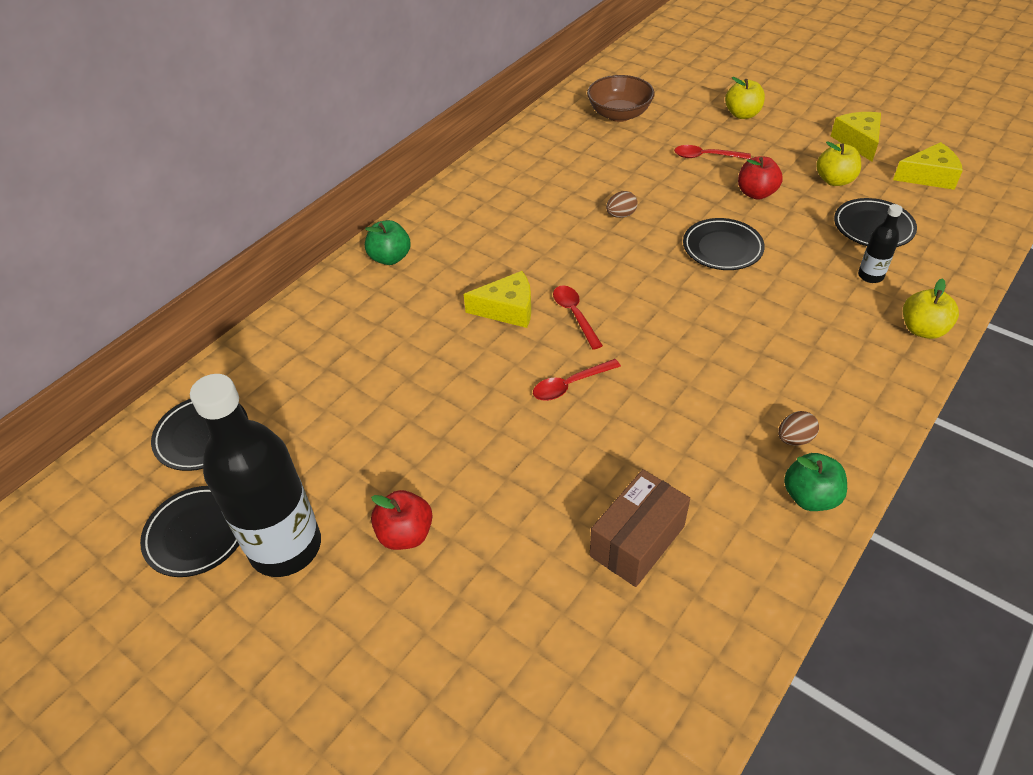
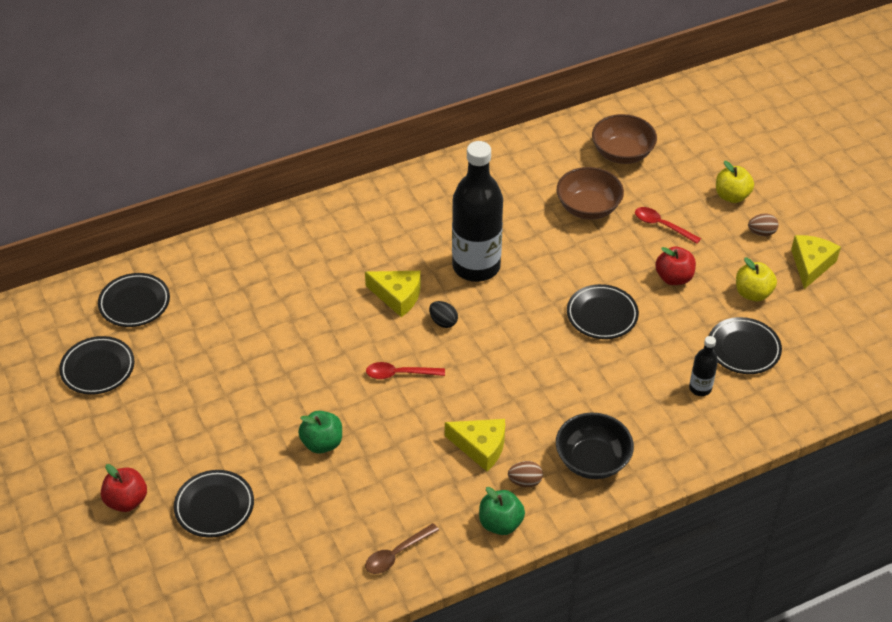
camera: 25 degrees right, 0 degrees up
black bottle [190,374,321,577] -> black bottle moved to [452,141,503,282]
green apple [365,220,410,265] -> green apple moved to [298,411,342,454]
red apple [371,490,433,550] -> red apple moved to [101,464,147,512]
red spoon [553,286,603,350] -> black egg [429,301,458,328]
brown box [590,469,690,587] -> none
brown egg [606,191,638,218] -> brown egg moved to [748,214,779,236]
yellow cheese [893,142,963,190] -> yellow cheese moved to [445,419,505,471]
yellow apple [903,278,959,339] -> none
none -> black plate [174,470,254,538]
none -> brown spoon [365,523,439,574]
none -> black bowl [556,412,634,479]
none -> brown bowl [557,167,624,220]

